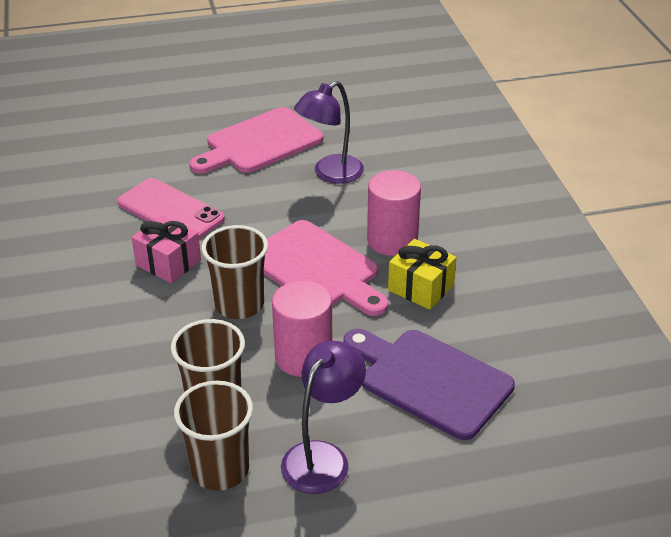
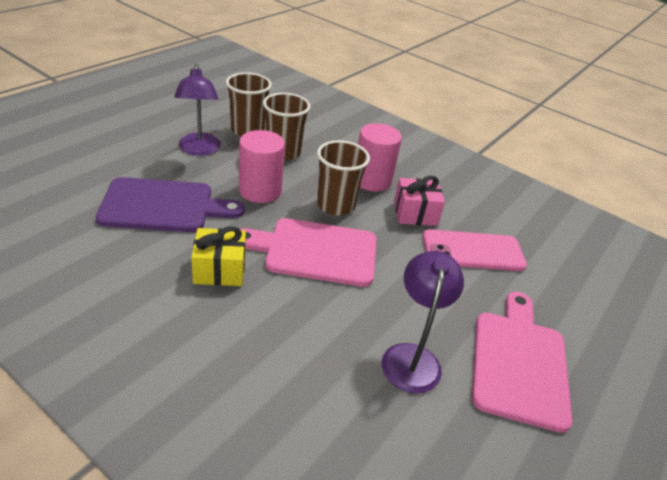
camera: 135 degrees right, 0 degrees up
pink cylinder [367,170,421,256] -> pink cylinder moved to [358,123,402,192]

